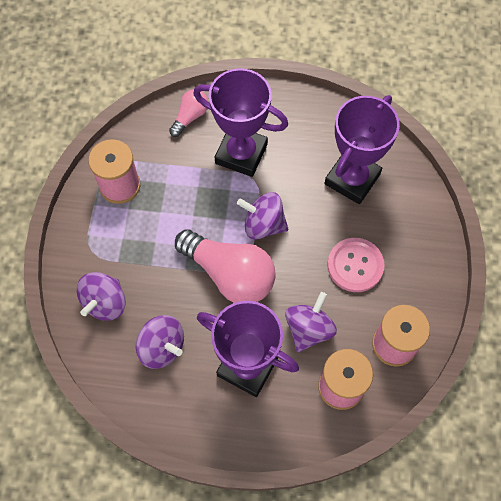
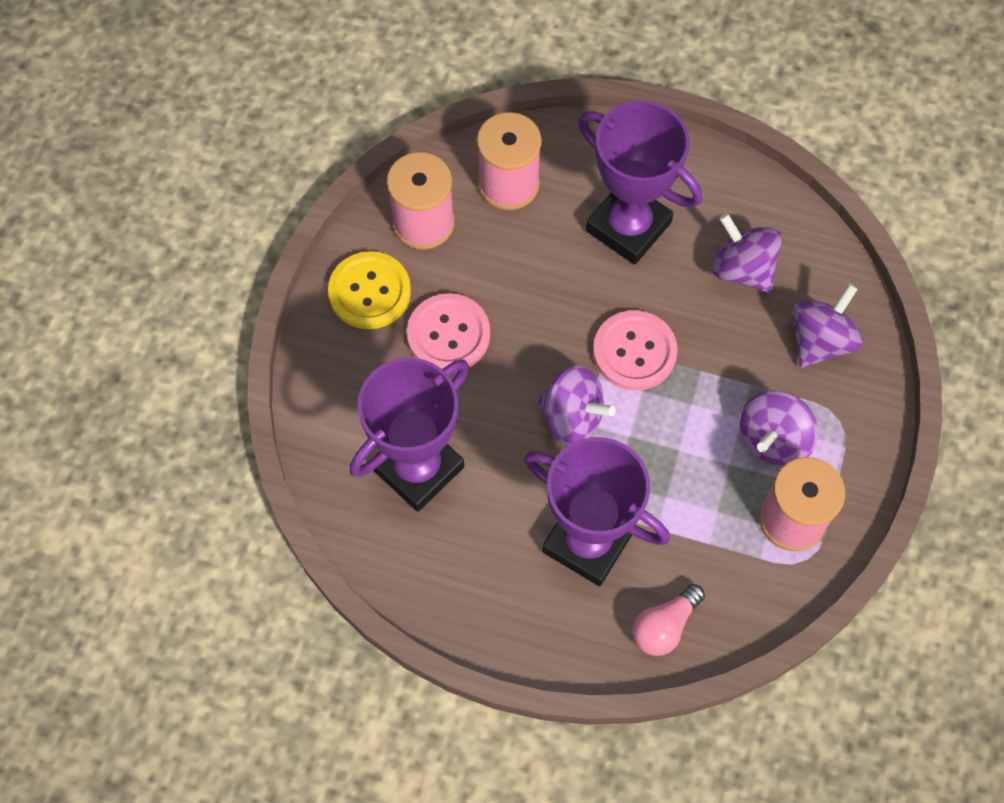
camera: 170 degrees left, 0 degrees up
pink light bulb [175,229,276,303] -> pink button [593,310,678,391]
purple spinning top [285,292,337,352] -> purple spinning top moved to [740,390,818,466]
none -> yellow button [328,251,411,329]

